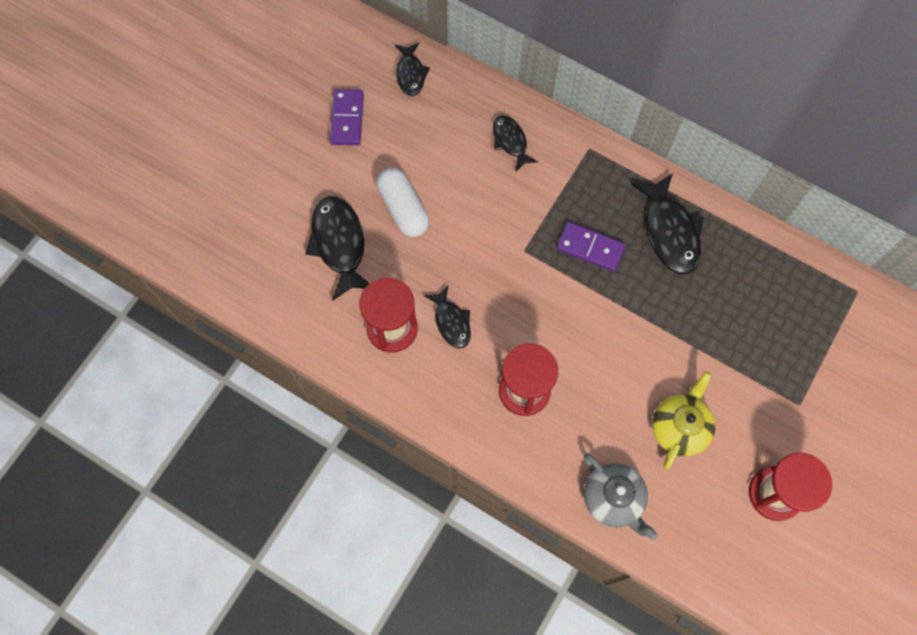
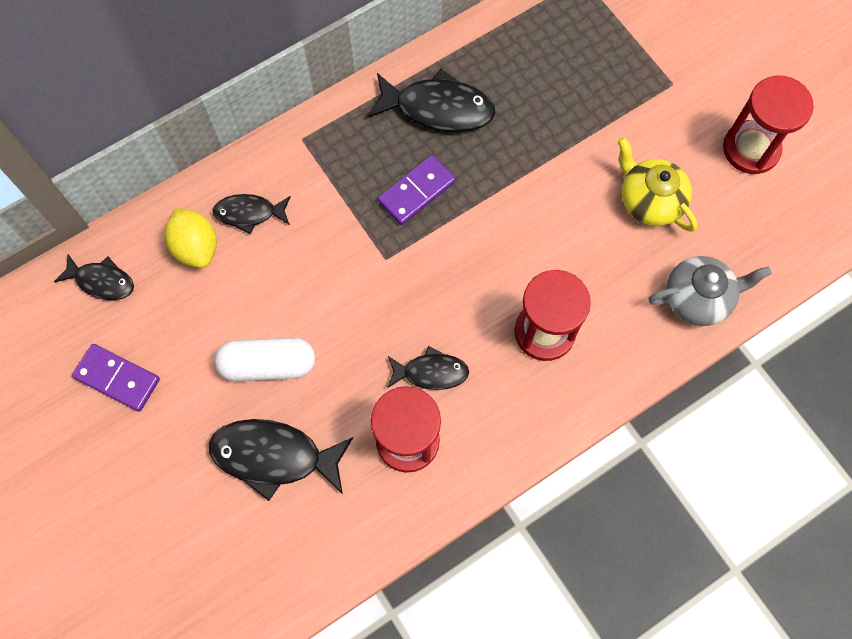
camera: 65 degrees left, 0 degrees up
none -> yellow lemon [164,208,217,268]

